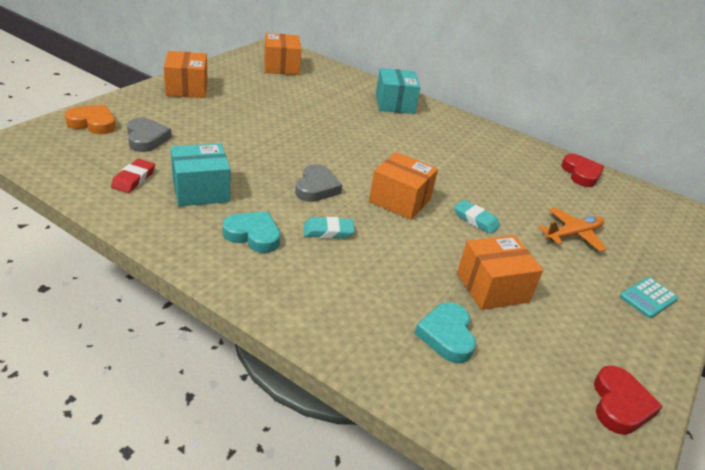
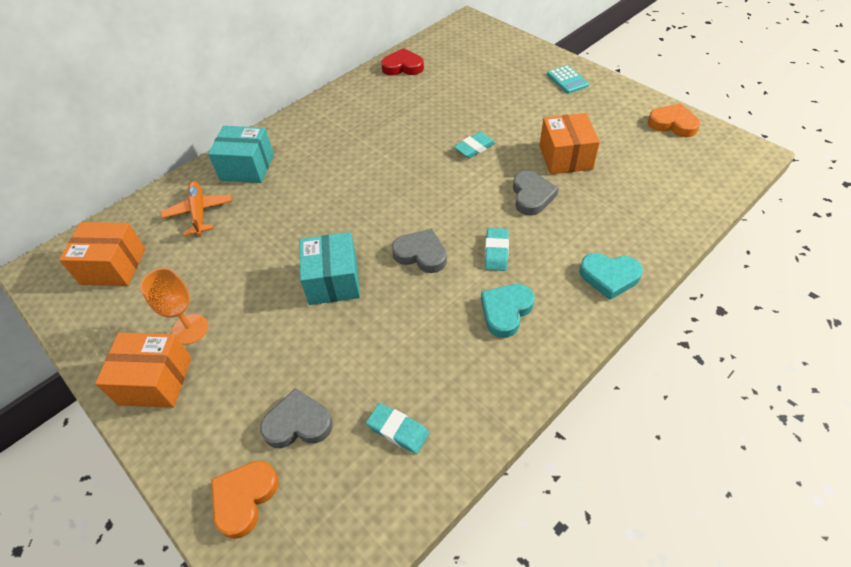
camera: 70 degrees left, 15 degrees up
red eraser [111,159,155,193] -> turquoise eraser [366,403,429,454]
turquoise box [170,143,230,206] -> turquoise box moved to [300,232,360,305]
orange box [369,152,438,220] -> none
turquoise heart [414,302,476,363] -> turquoise heart moved to [579,253,643,300]
orange plane [539,207,607,252] -> orange plane moved to [161,181,232,236]
red heart [594,366,663,435] -> orange heart [648,103,700,137]
none -> orange goblet [140,268,208,345]
none -> grey heart [513,171,559,215]

